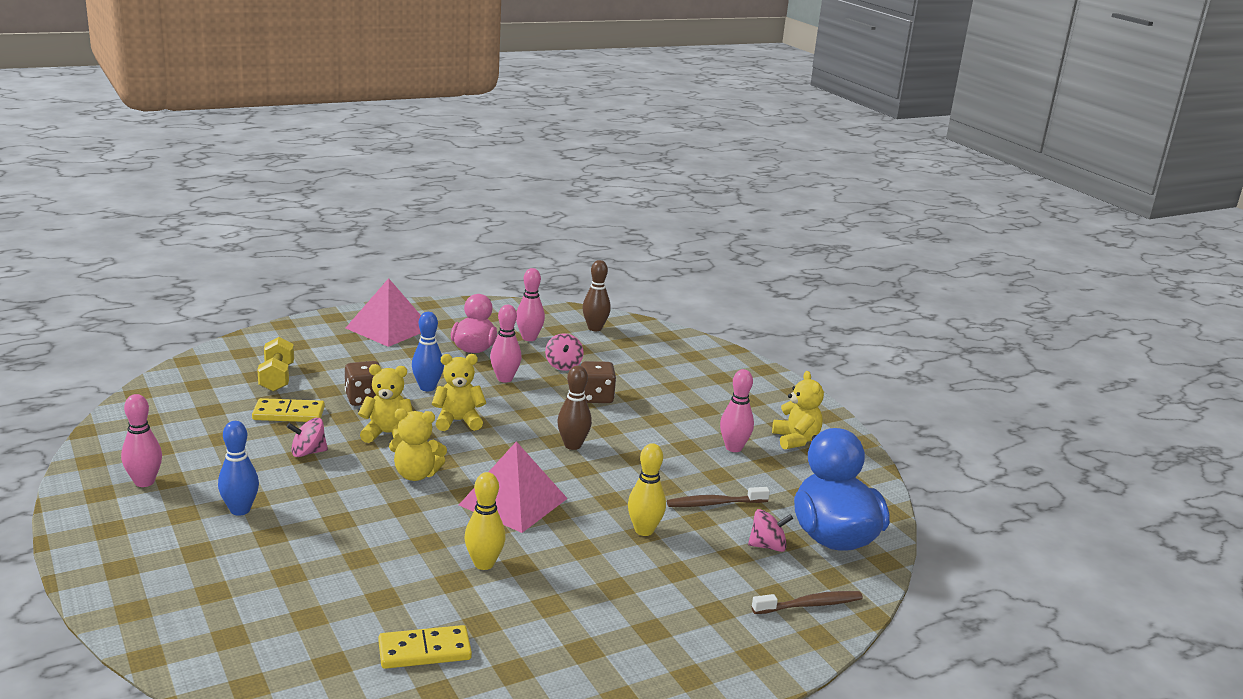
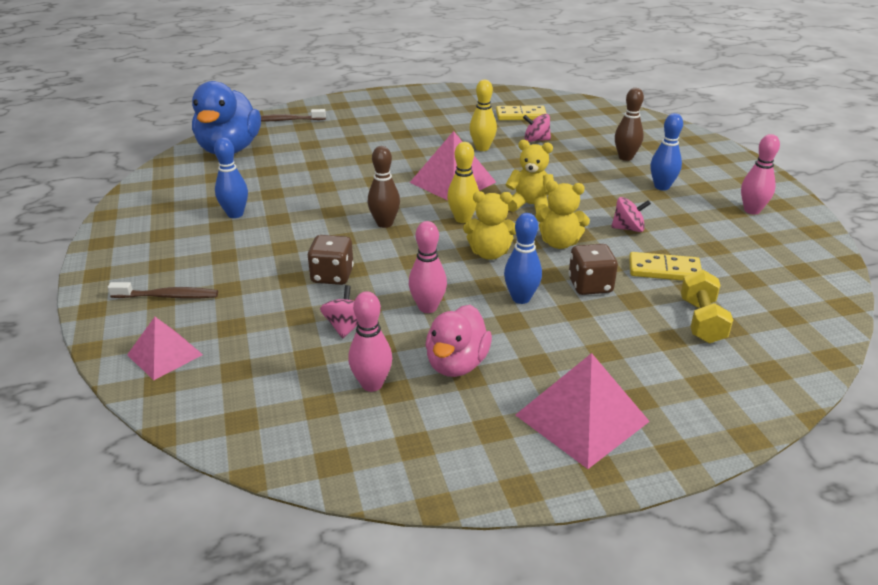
camera: 165 degrees left, 10 degrees up
brown bowling pin [583,260,611,331] -> brown bowling pin moved to [615,88,644,161]
yellow bowling pin [628,443,666,536] -> yellow bowling pin moved to [447,142,479,223]
brown toothbrush [667,487,770,507] -> brown toothbrush moved to [108,282,218,299]
pink bowling pin [720,369,754,452] -> blue bowling pin [214,137,248,218]
pink spinning top [748,509,793,552] -> pink spinning top moved to [523,114,551,142]
yellow teddy bear [772,371,824,450] -> none
none -> pink pyramid [127,317,203,380]

